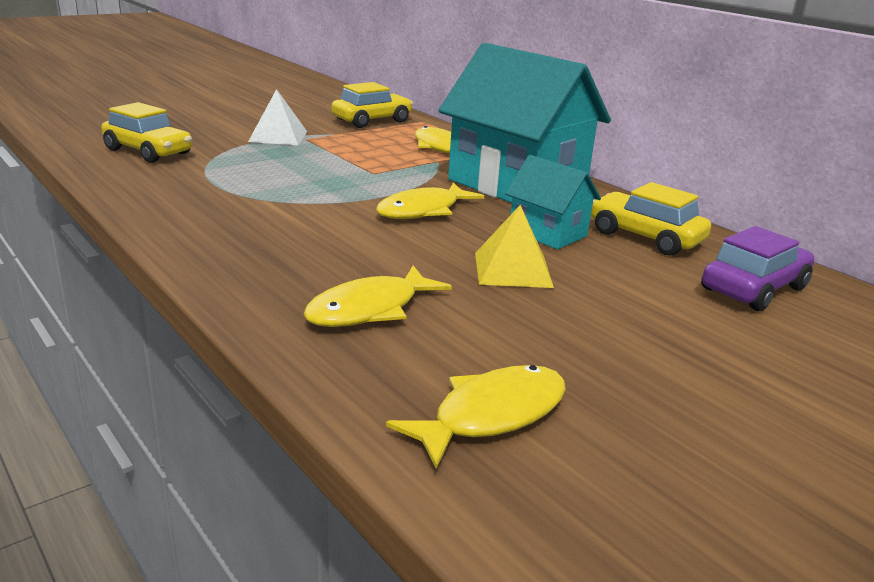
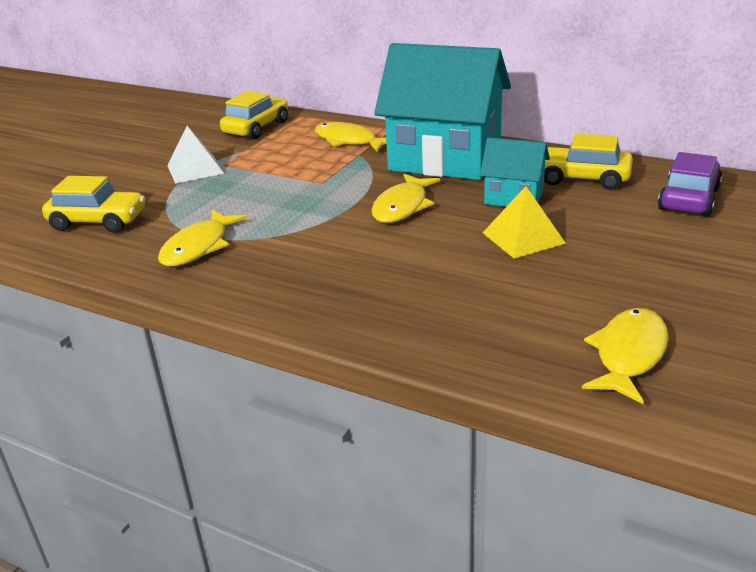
camera: 20 degrees left, 5 degrees up
yellow fish [303,266,452,327] -> yellow fish moved to [158,210,247,267]

